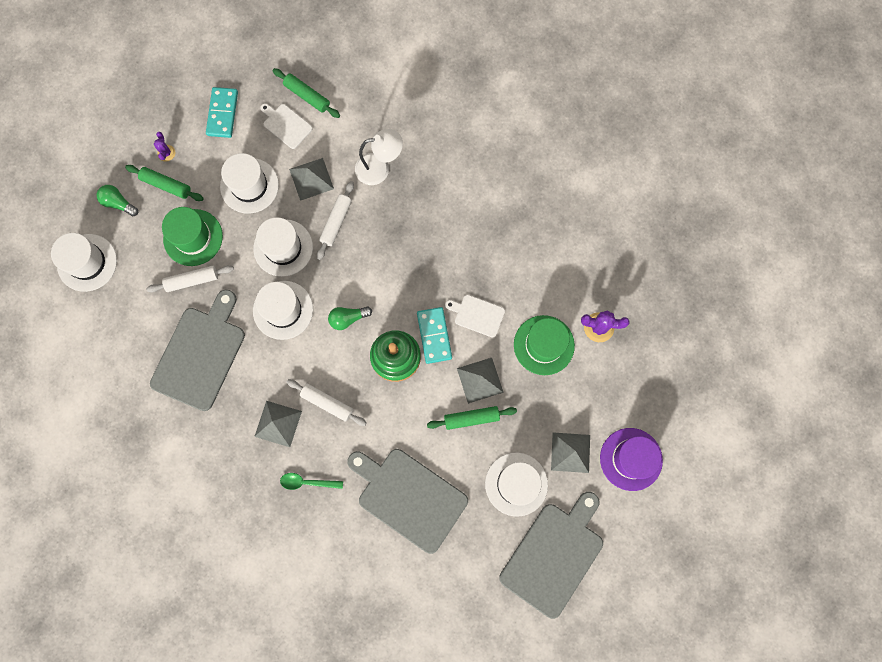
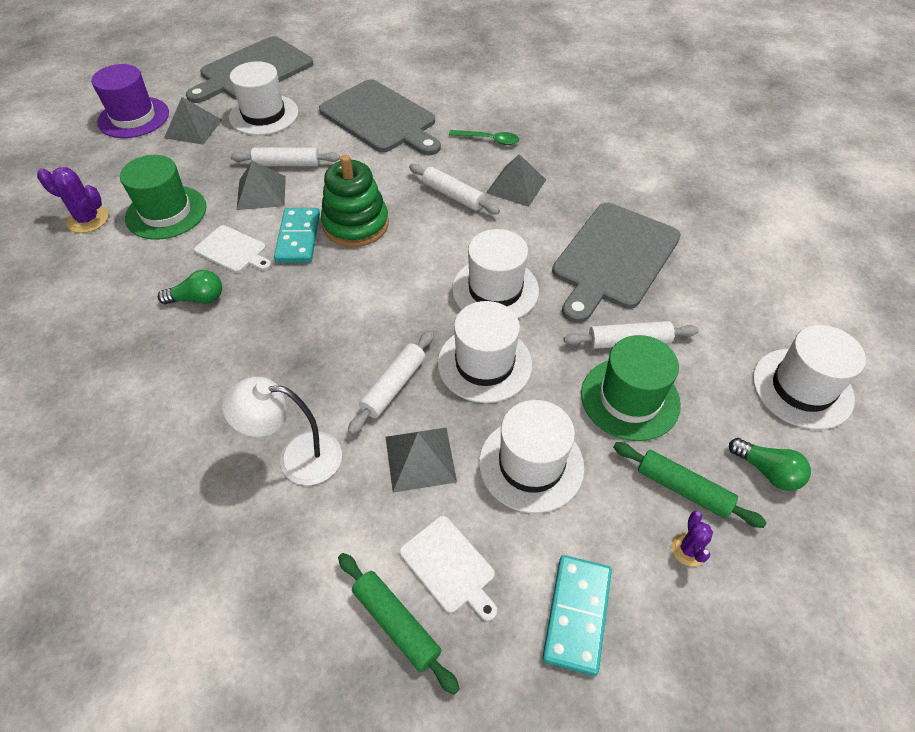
camera: 170 degrees left, 25 degrees down
green light bulb [328,307,372,330] -> green light bulb moved to [158,270,222,305]
green rolling pin [427,406,517,430] -> white rolling pin [231,148,340,166]

